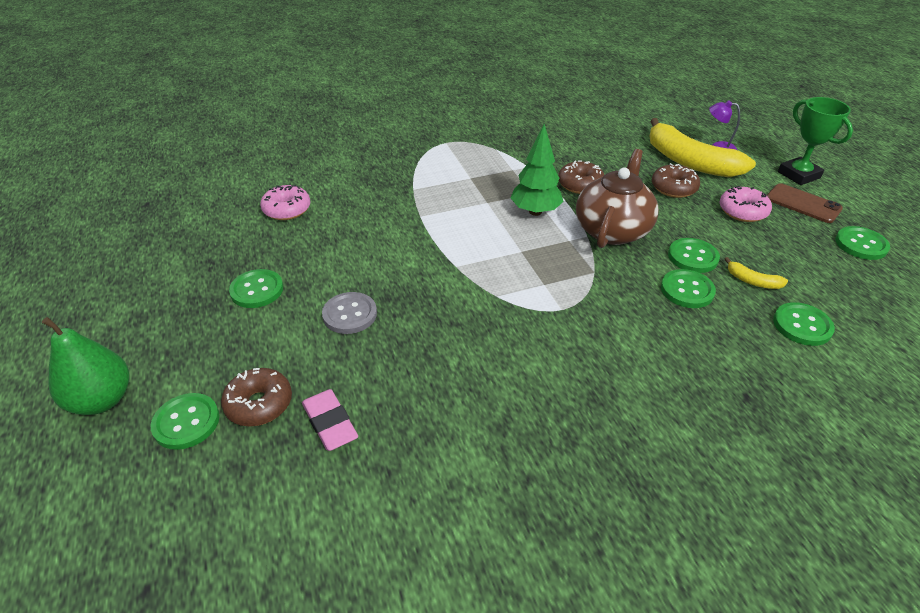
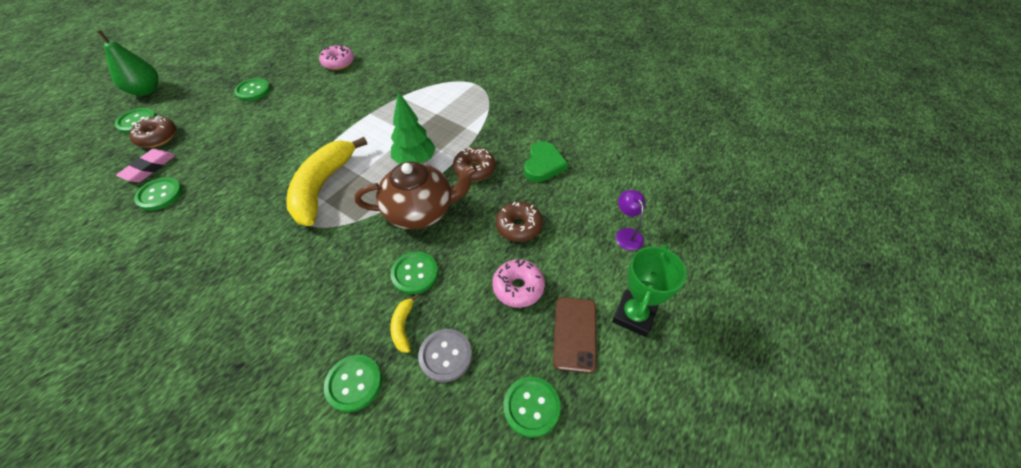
camera: 55 degrees right, 10 degrees up
grey button [322,292,377,334] -> grey button moved to [418,329,472,382]
yellow banana [649,118,756,177] -> yellow banana moved to [286,137,367,226]
green button [661,269,716,308] -> green button moved to [134,177,183,211]
none -> green heart [524,141,568,182]

